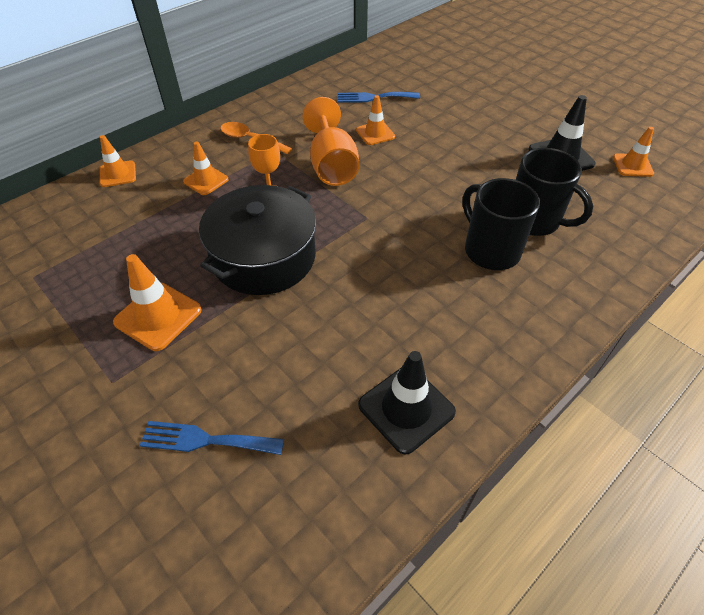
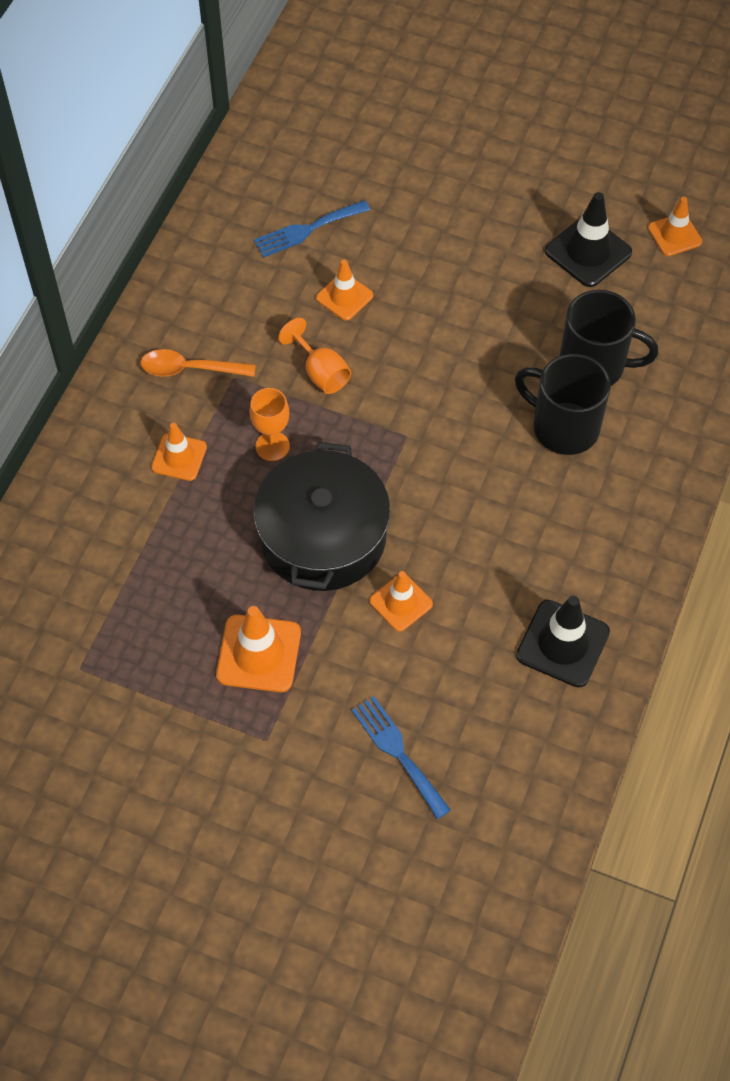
camera: 25 degrees left, 10 degrees up
orange traffic cone [100,135,136,187] -> orange traffic cone moved to [369,571,433,631]
blue fork [139,421,284,455] -> blue fork turned 75 degrees clockwise [351,696,451,819]
orange goblet [302,97,359,186] -> orange goblet [278,318,351,394], size x0.61

